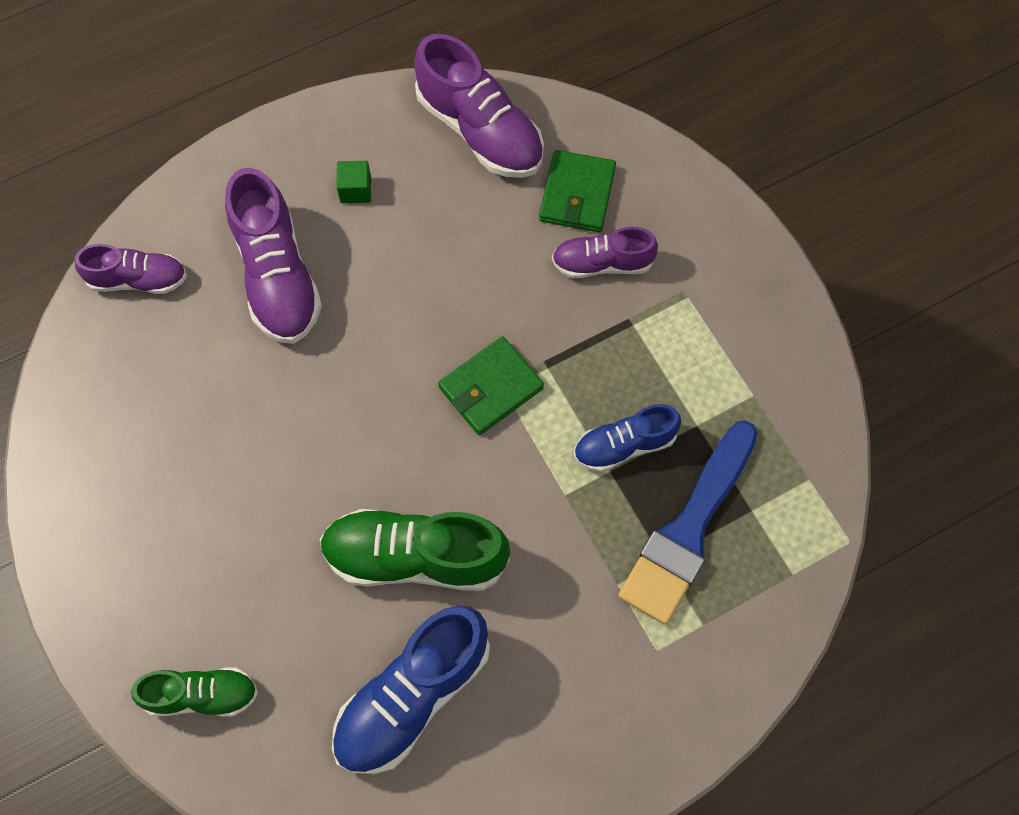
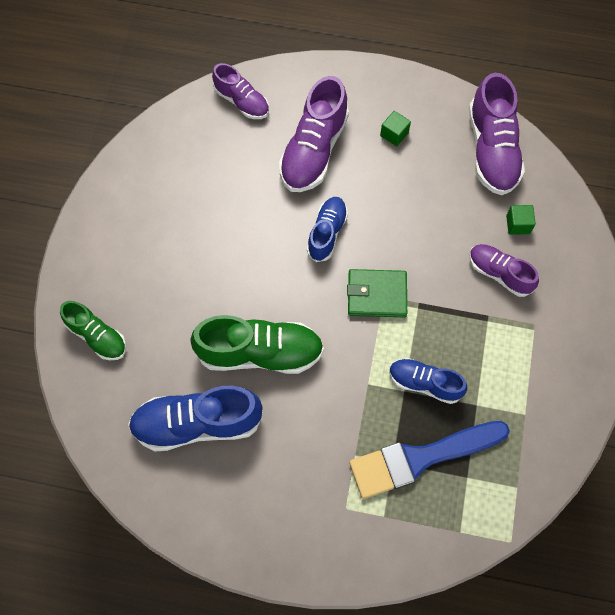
camera: 40 degrees right, 0 degrees up
green shoe [319,509,510,591] -> green shoe turned 135 degrees clockwise [190,315,324,374]
green wallet [539,150,616,232] -> green cube [506,205,536,235]
none -> blue shoe [307,197,348,262]

